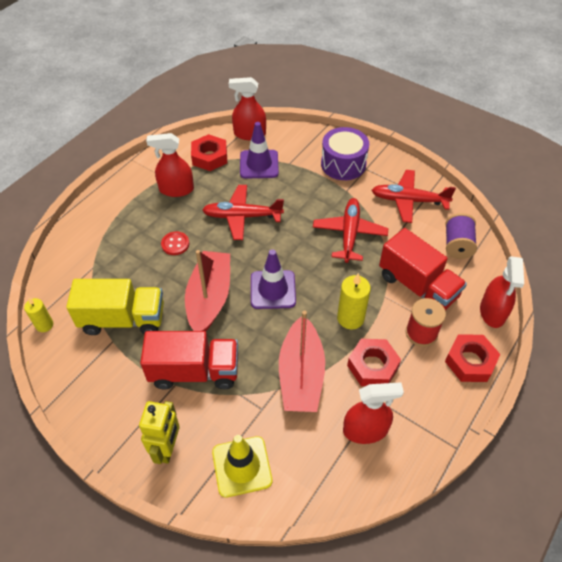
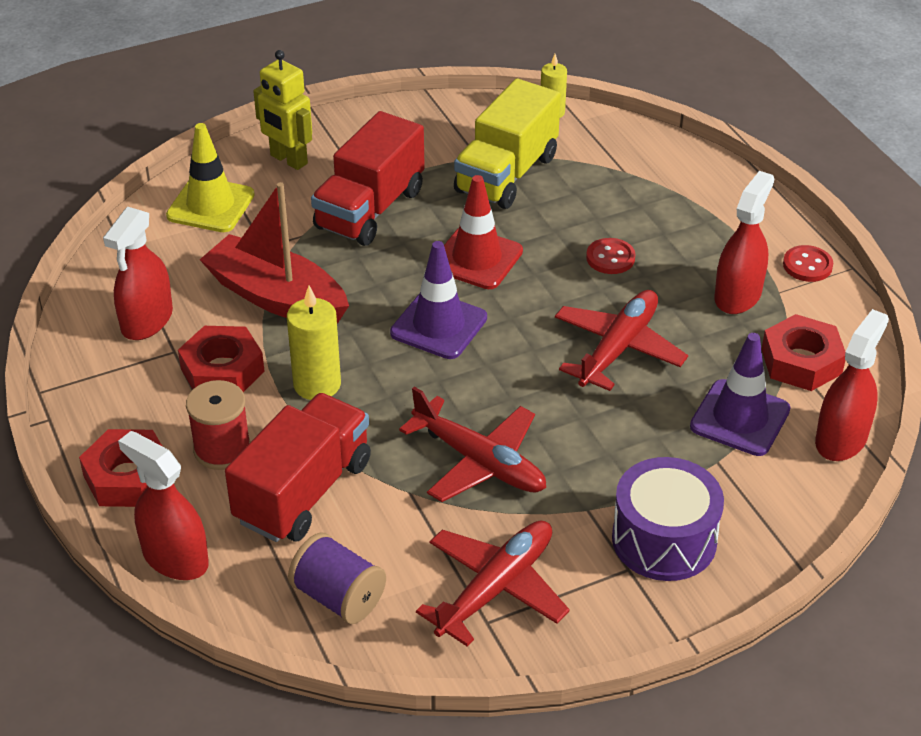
camera: 120 degrees right, 10 degrees down
red boat [185,250,230,331] -> red traffic cone [444,175,523,289]
red truck [379,228,467,310] -> red truck turned 135 degrees clockwise [225,393,371,542]
none -> red button [783,245,833,282]

